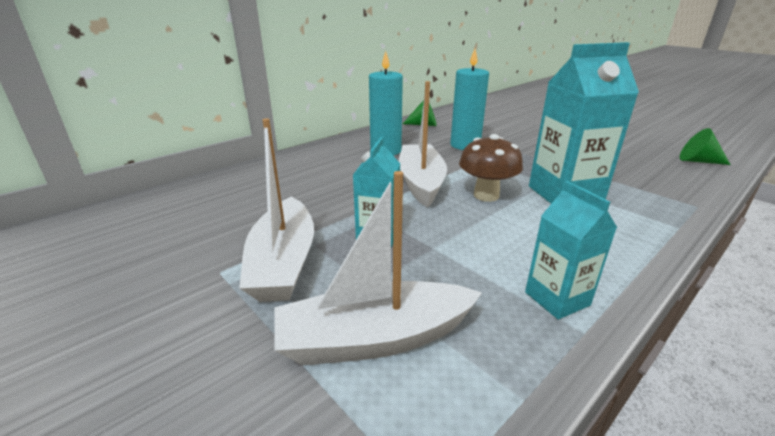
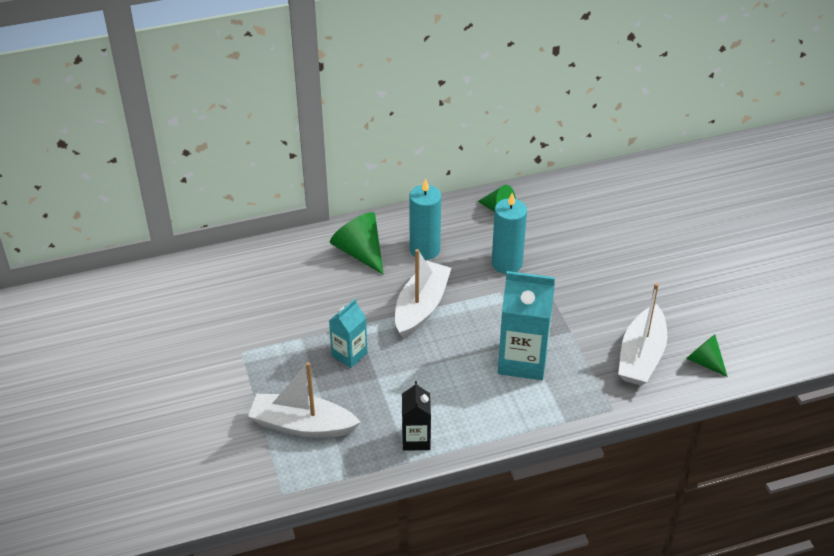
camera: 25 degrees right, 15 degrees up
white boat [239,118,314,302] -> white boat moved to [618,283,667,385]
brown mushroom [459,134,523,202] -> none
turquoise carton [525,181,617,319] -> black carton [402,381,431,451]
none -> green cone [330,212,384,275]

